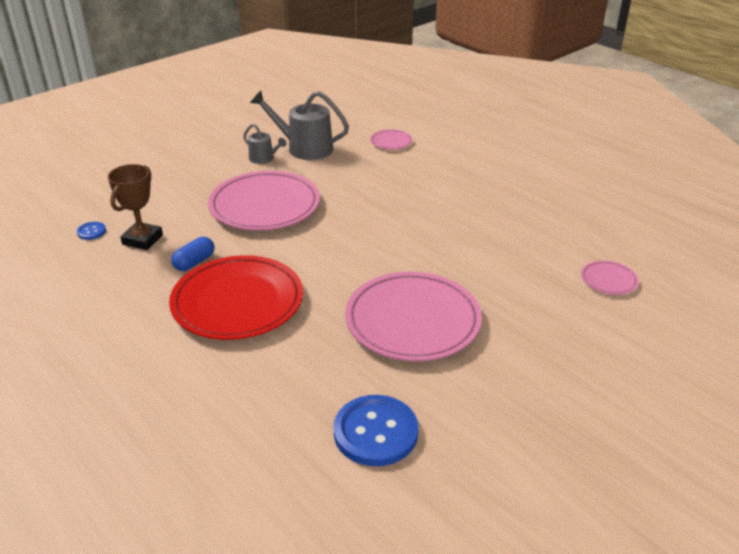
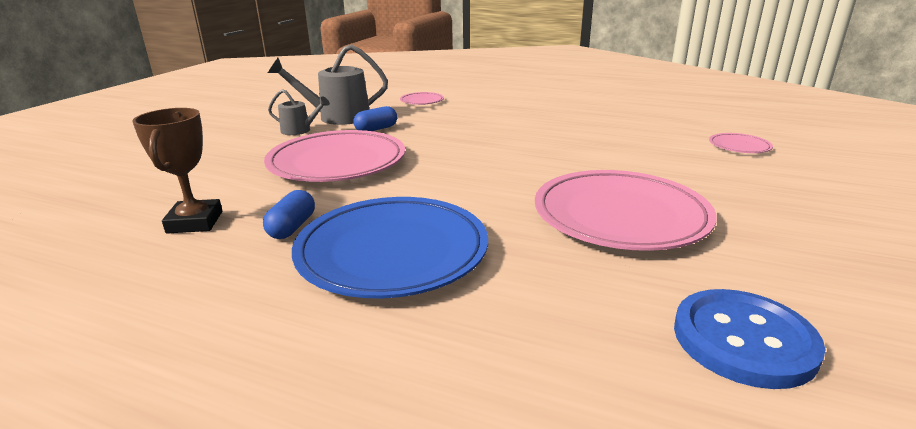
camera: 25 degrees left, 10 degrees down
blue button [77,222,106,240] -> none
red plate [169,255,303,340] -> blue plate [292,197,488,298]
none -> blue capsule [353,106,397,131]

